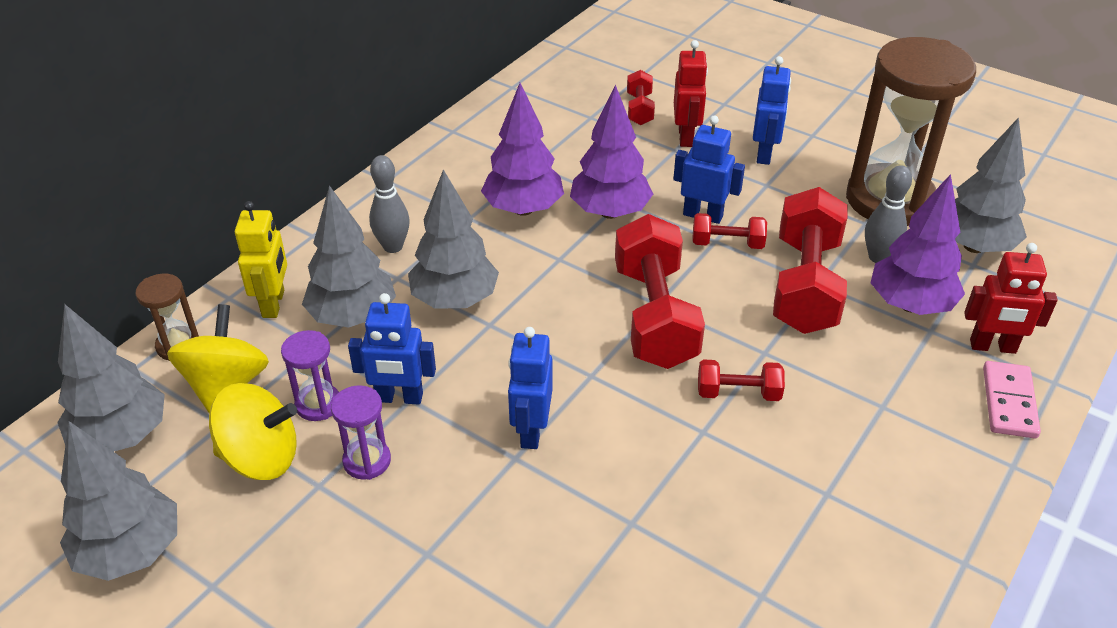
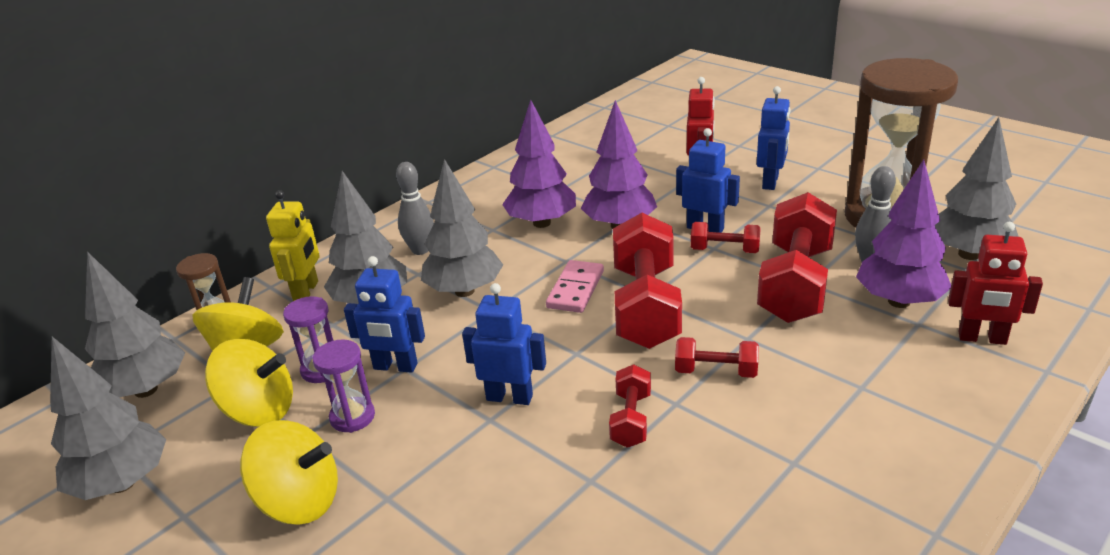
camera: 10 degrees right, 10 degrees down
blue robot [508,327,553,449] -> blue robot turned 90 degrees clockwise [462,283,546,405]
red dumbbell [627,70,655,125] -> red dumbbell moved to [609,364,651,448]
pink domino [983,361,1041,438] -> pink domino moved to [546,260,604,313]
none -> yellow spinning top [240,420,338,525]

